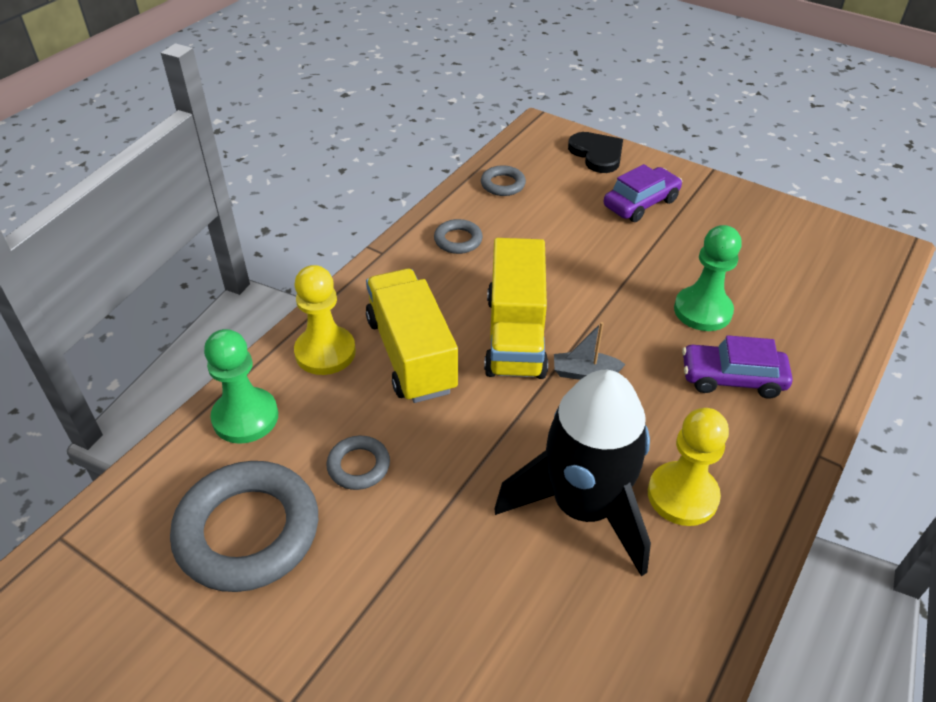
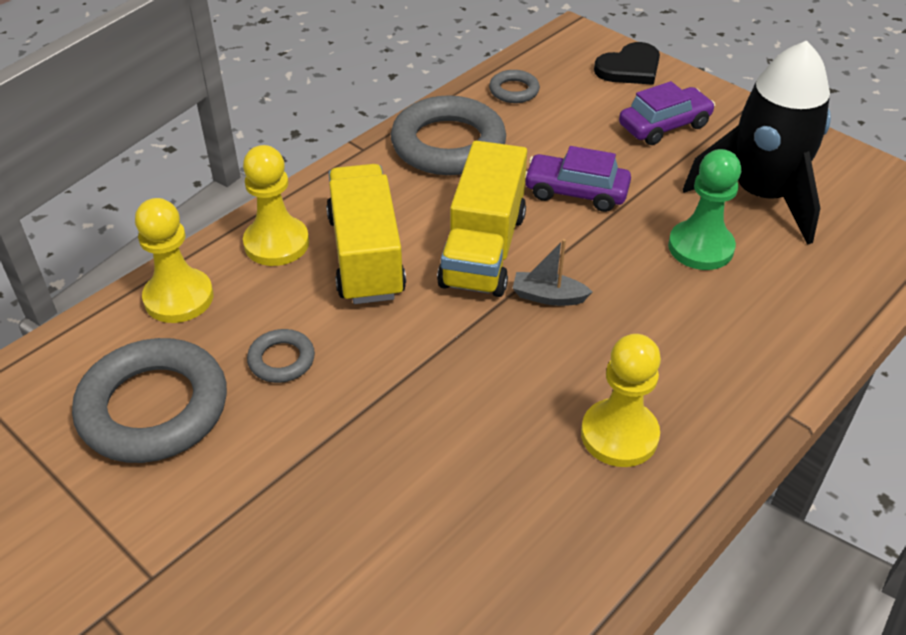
camera: 10 degrees right, 0 degrees up
green pawn [204,329,278,444] -> yellow pawn [135,198,213,323]
grey ring [434,219,483,254] -> grey ring [391,95,506,175], size x2.14
black rocket [494,370,651,577] -> black rocket moved to [683,40,831,245]
black heart [568,132,623,173] -> black heart turned 75 degrees clockwise [594,42,660,85]
purple car [682,335,793,399] -> purple car moved to [525,146,631,212]

